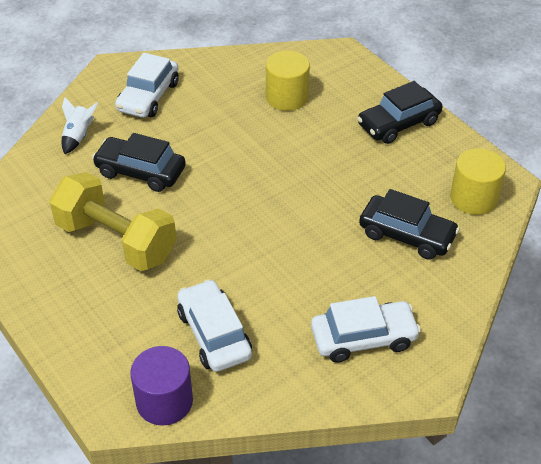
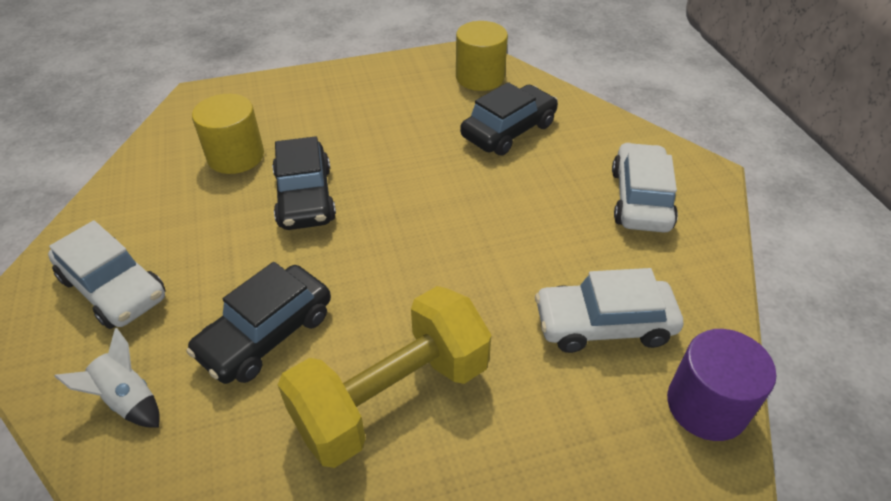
camera: 70 degrees left, 0 degrees up
black car [357,81,443,144] -> black car moved to [272,136,336,230]

